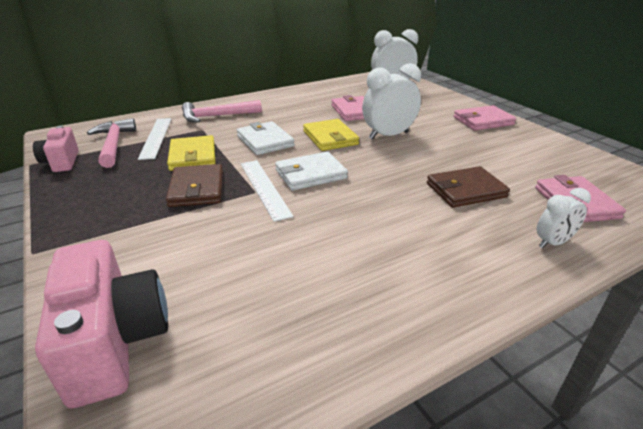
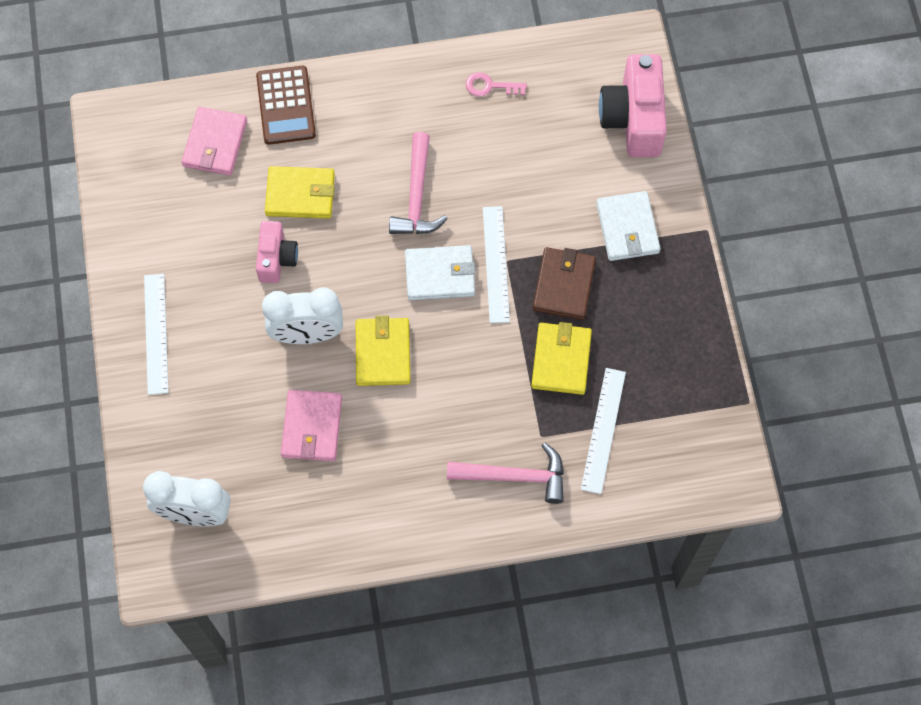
camera: 160 degrees left, 35 degrees up
pink camera [33,125,79,172] -> pink camera moved to [256,221,298,283]
pink hammer [87,118,136,168] -> pink hammer moved to [389,132,448,234]
white wallet [237,121,294,155] -> white wallet moved to [596,191,661,261]
brown wallet [427,166,510,208] -> yellow wallet [265,166,335,219]
pink wallet [454,105,516,131] -> white ruler [144,274,169,395]
white clock [537,188,591,248] -> brown calculator [256,66,316,145]
none -> pink key [466,72,527,97]

